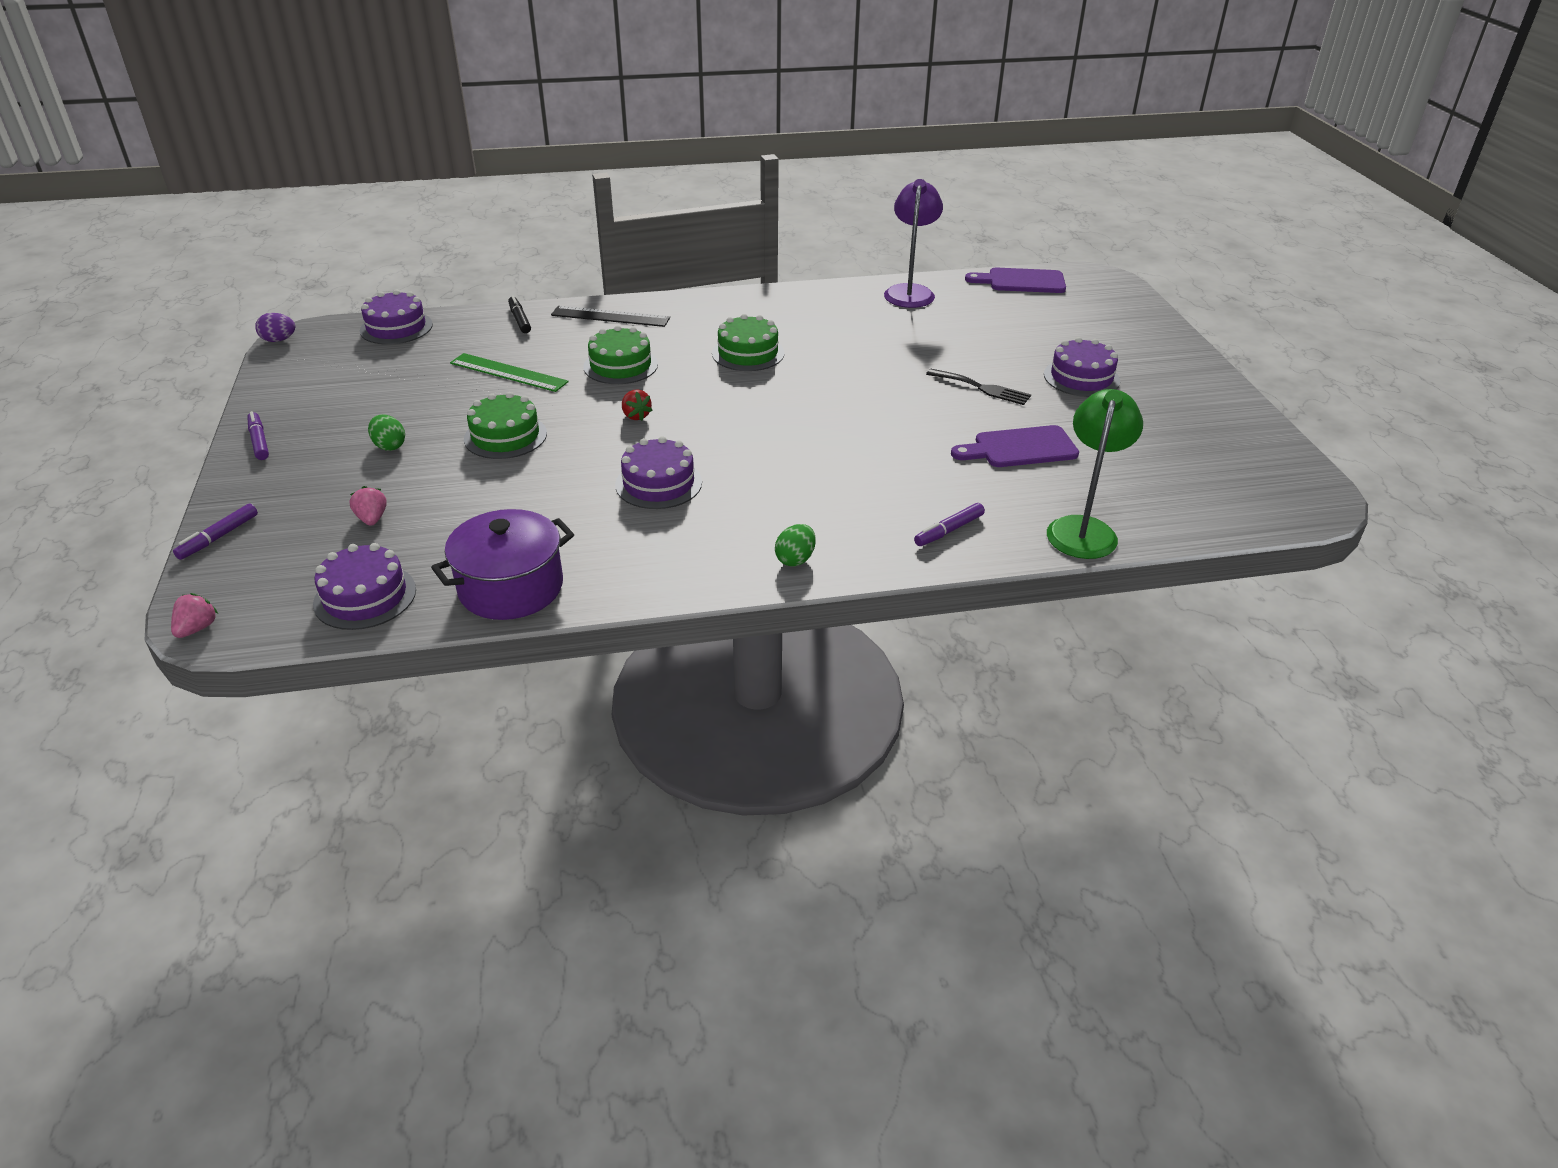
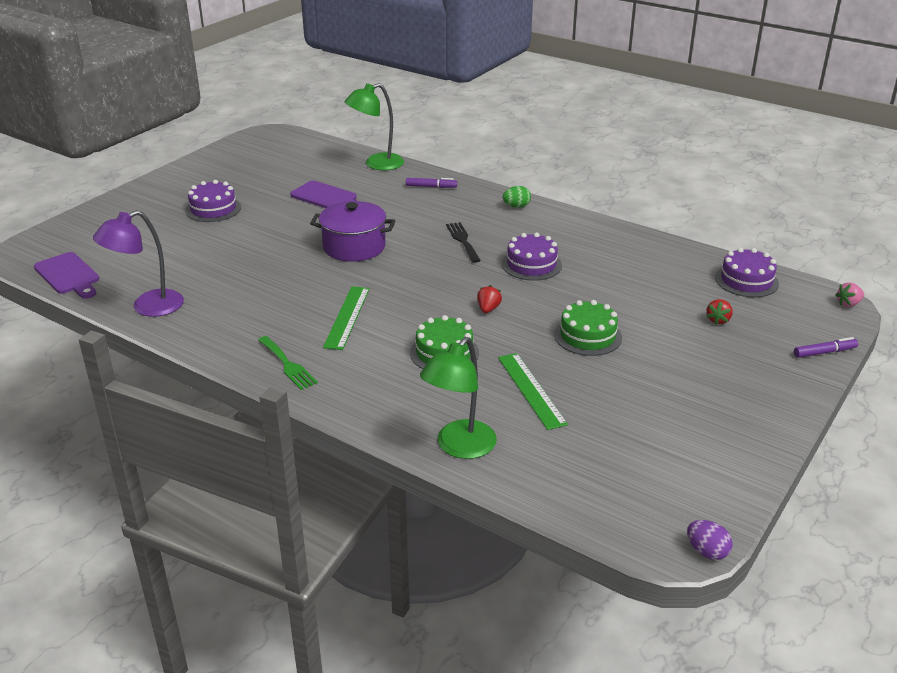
camera: 135 degrees left, 5 degrees down
purple marker [247,411,269,460] -> none
pink strawberry [349,486,387,526] -> red strawberry [706,299,733,325]
purple cake [360,290,433,345] -> none
green egg [368,414,405,451] -> none
purple pot [431,509,574,620] -> purple pot moved to [310,201,395,262]
black marker [508,295,531,333] -> green lamp [420,337,497,459]
black ruler [551,306,670,327] -> none
green cake [712,314,785,371] -> green ruler [323,286,370,350]
black fork [926,369,1031,405] -> black fork moved to [446,222,481,263]
none -> green fork [258,336,318,390]

